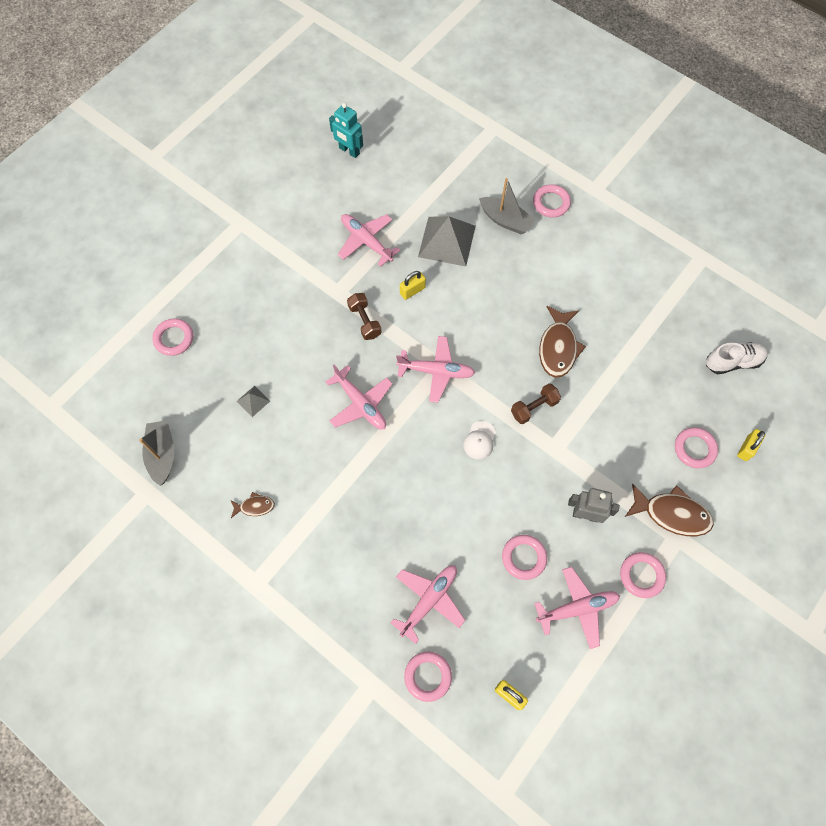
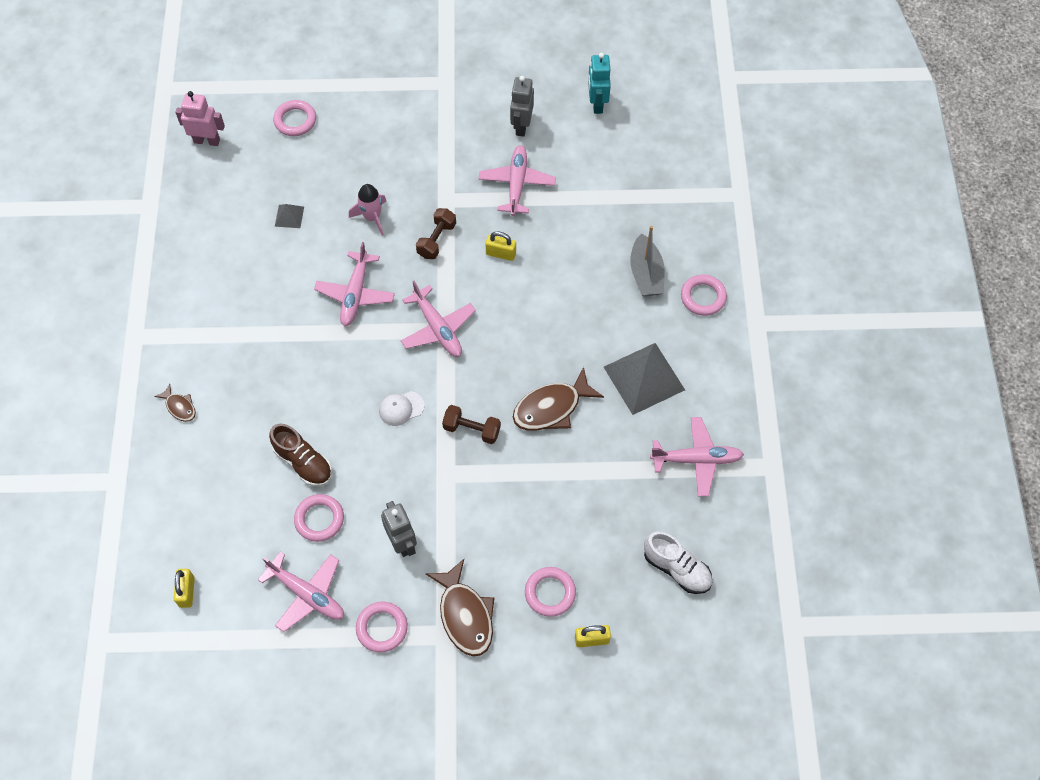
camera: 50 degrees right, 5 degrees down
grey boat [139,420,174,486] -> none
brown fish [231,492,275,518] -> brown fish moved to [154,384,196,422]
pink plane [391,565,465,644] -> pink plane moved to [650,417,744,496]
pink ring [404,652,452,702] -> none
grey pyramid [418,216,476,266] -> grey pyramid moved to [604,343,685,415]
none -> pink robot [175,91,225,146]
none -> brown shoe [269,424,332,486]
none -> pink rocket [349,184,387,236]
none -> grey robot [510,76,534,137]

